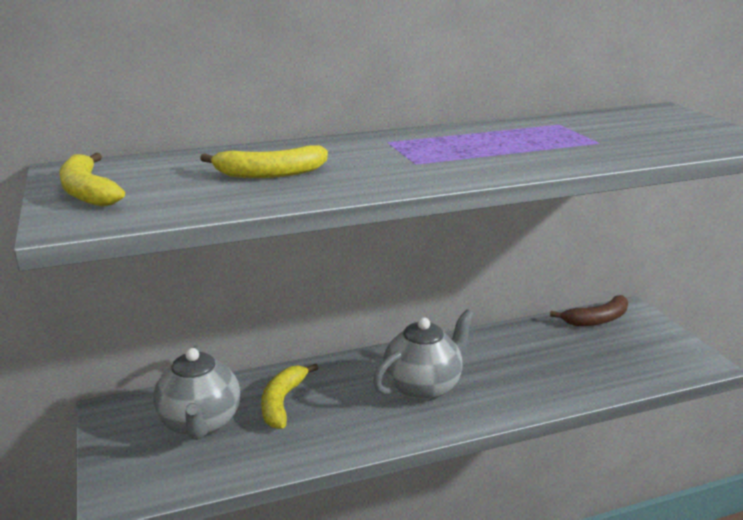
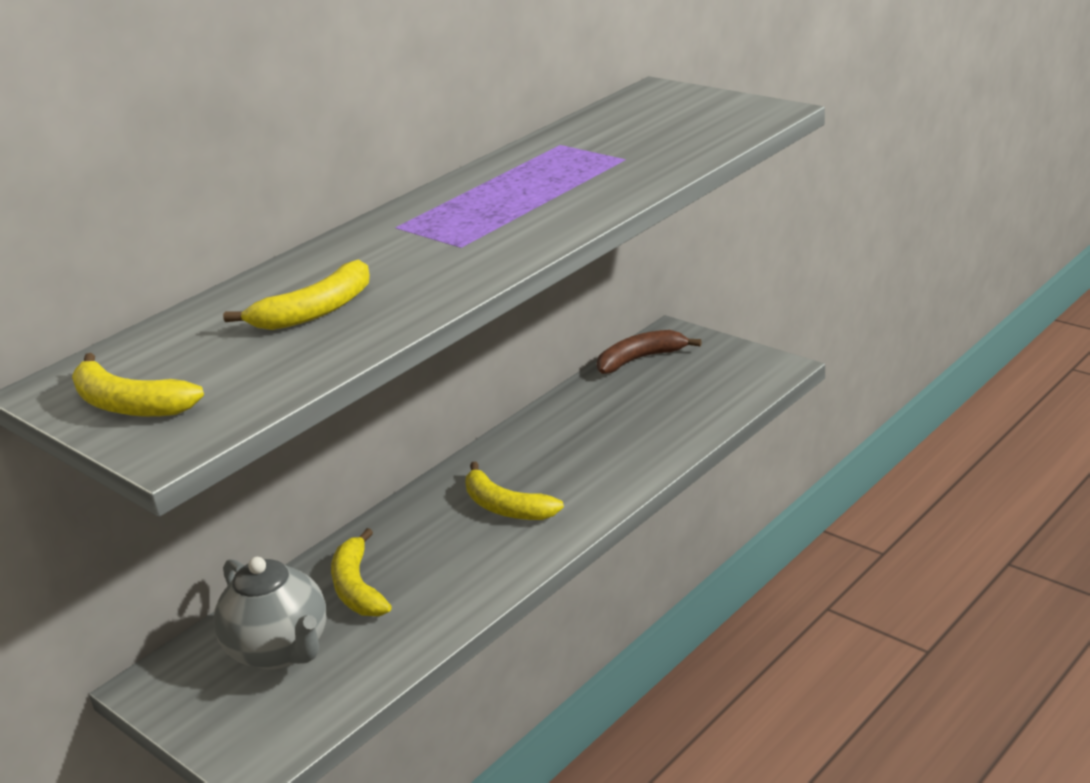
camera: 25 degrees left, 5 degrees up
grey teapot [373,309,474,401] -> yellow banana [465,461,564,520]
brown banana [550,295,628,326] -> brown banana turned 150 degrees counterclockwise [597,330,702,374]

